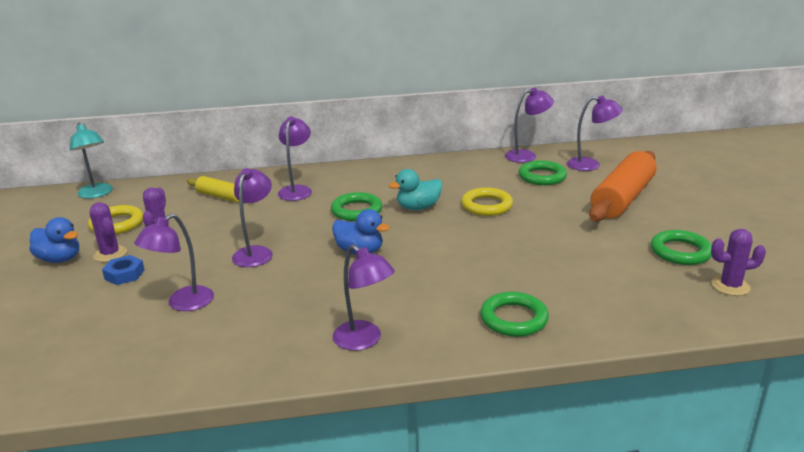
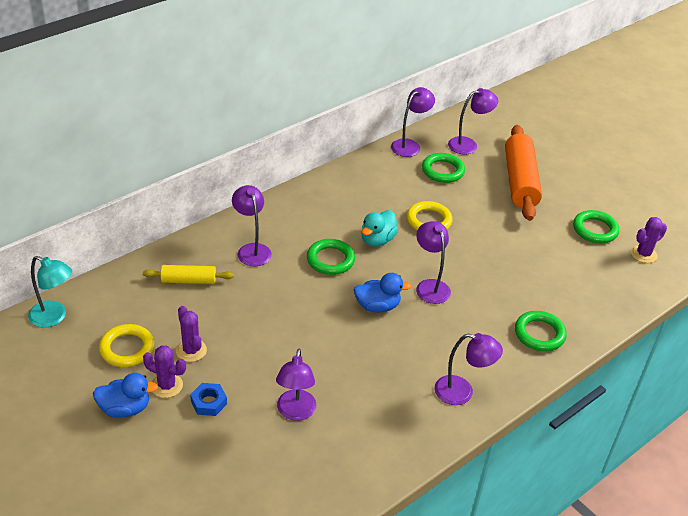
camera: 35 degrees left, 15 degrees up
purple lamp [232,168,273,267] -> purple lamp moved to [416,221,451,304]

